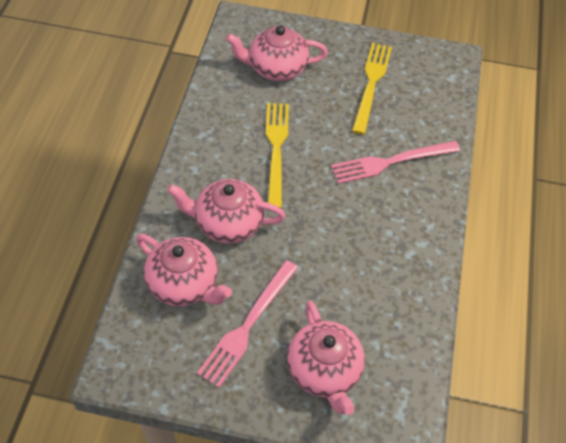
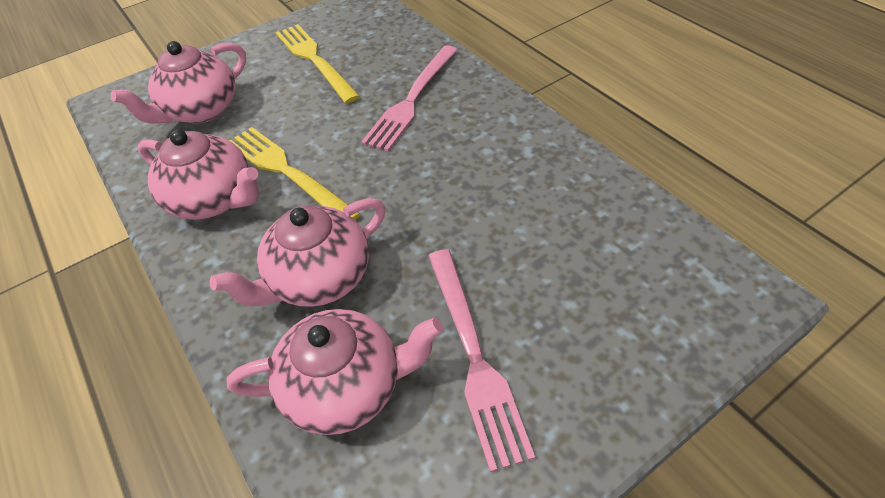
camera: 40 degrees left, 5 degrees down
pink teapot [287,300,365,415] -> pink teapot moved to [138,129,259,220]

